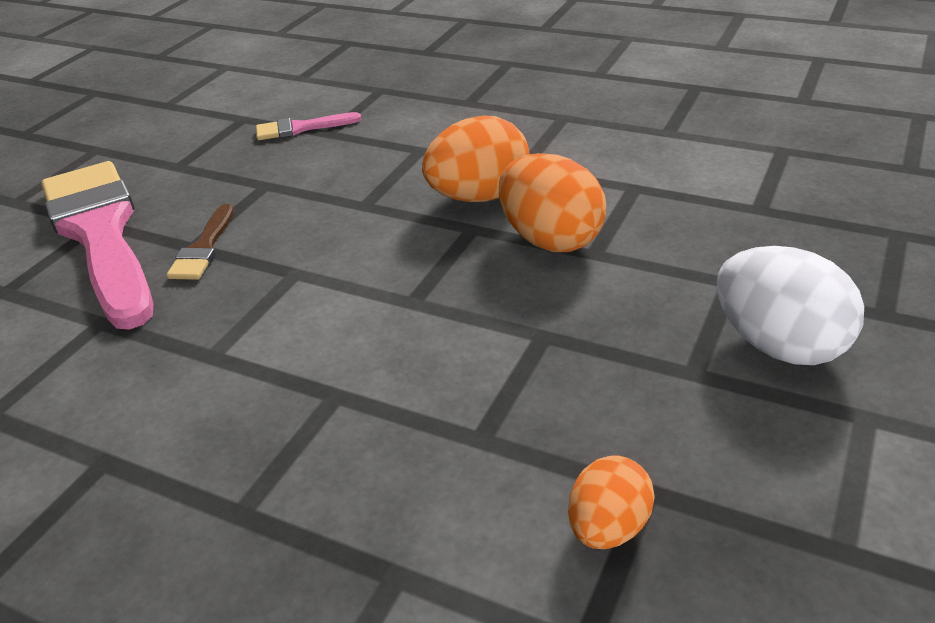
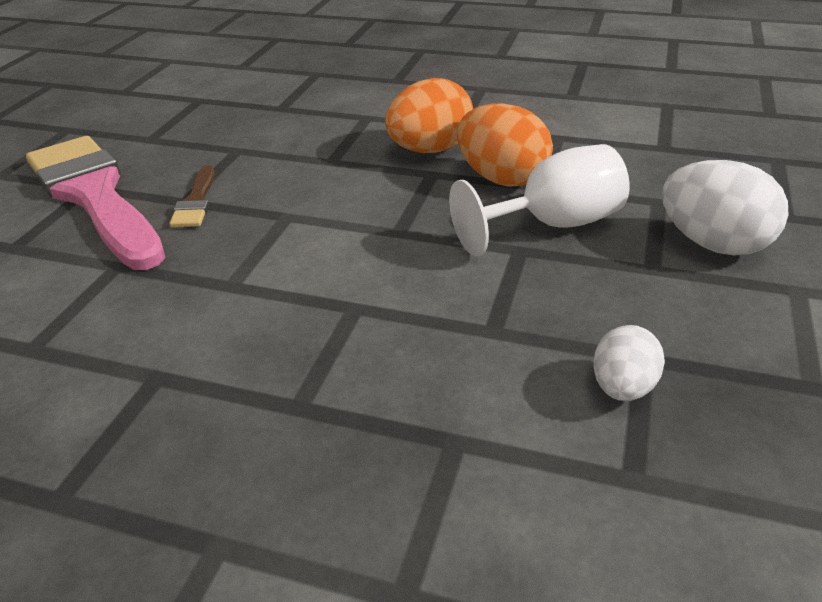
camera: 10 degrees left, 0 degrees up
pink brush [256,112,362,140] -> none
orange egg [568,455,655,549] -> white egg [594,325,665,401]
none -> white goblet [449,144,630,256]

